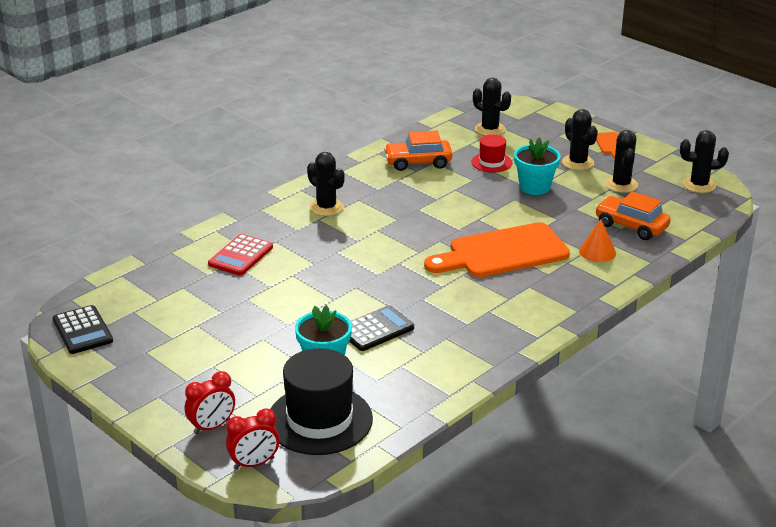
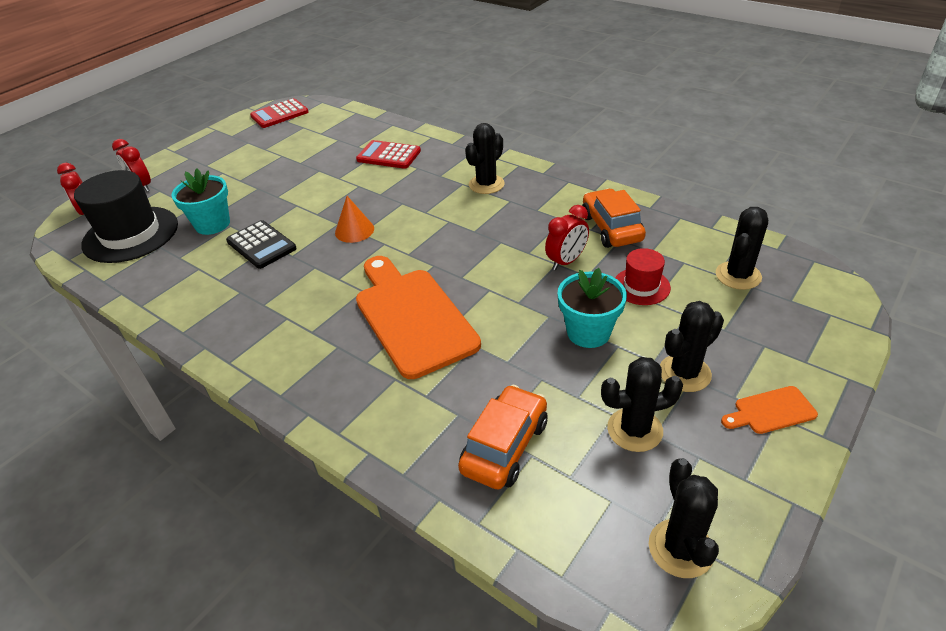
camera: 85 degrees right, 10 degrees up
black calculator [52,305,113,354] -> red calculator [250,98,308,128]
orange cone [579,219,616,262] -> orange cone moved to [335,196,374,243]
none -> red clock [545,205,589,270]

